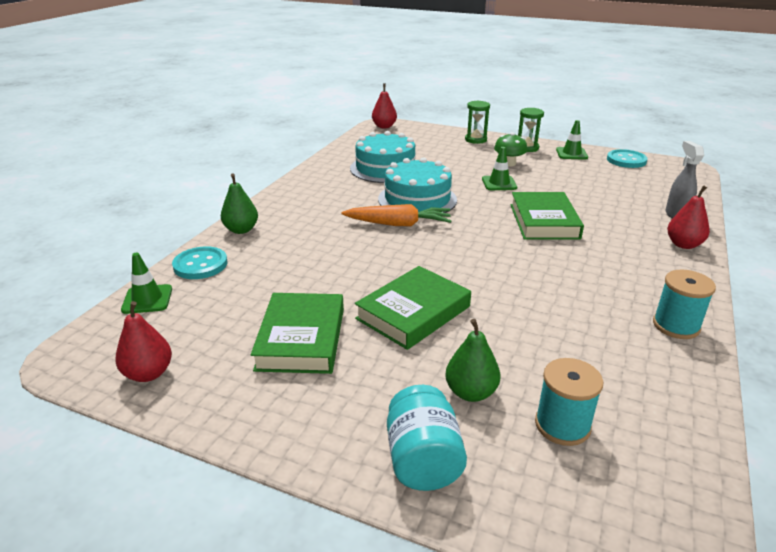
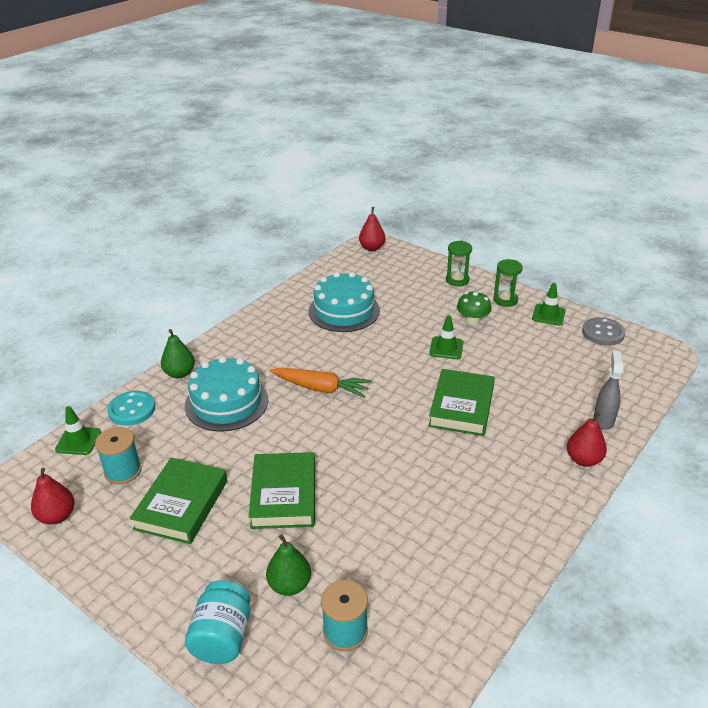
camera: 15 degrees right, 5 degrees up
green book [355,266,471,350] -> green book turned 60 degrees counterclockwise [249,452,315,529]
turquoise cake [378,157,457,218] -> turquoise cake moved to [185,356,269,432]
turquoise button [607,149,647,168] -> grey button [582,317,625,346]
turquoise spool [653,269,716,339] -> turquoise spool moved to [95,427,142,484]

